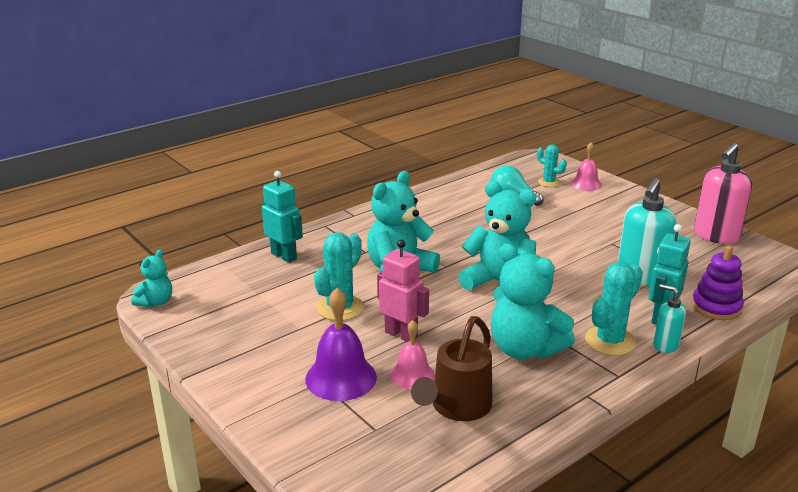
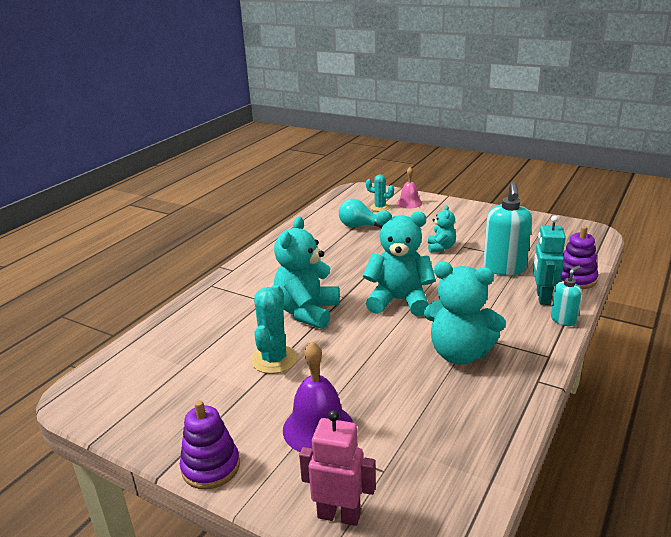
camera: 20 degrees left, 0 degrees up
turquoise teddy bear [132,249,172,307] -> turquoise teddy bear moved to [428,205,456,253]
turquoise robot [262,171,303,263] -> none
pink robot [377,240,429,342] -> pink robot moved to [299,410,376,526]
pink bell [390,320,435,389] -> none
brown watering can [411,316,492,421] -> none
turquoise cactus [585,262,643,356] -> none
turquoise soap dispenser [653,284,686,353] -> turquoise soap dispenser turned 120 degrees clockwise [551,266,582,326]
pink soap dispenser [694,143,752,244] -> none
none -> purple stacking toy [180,400,240,489]

